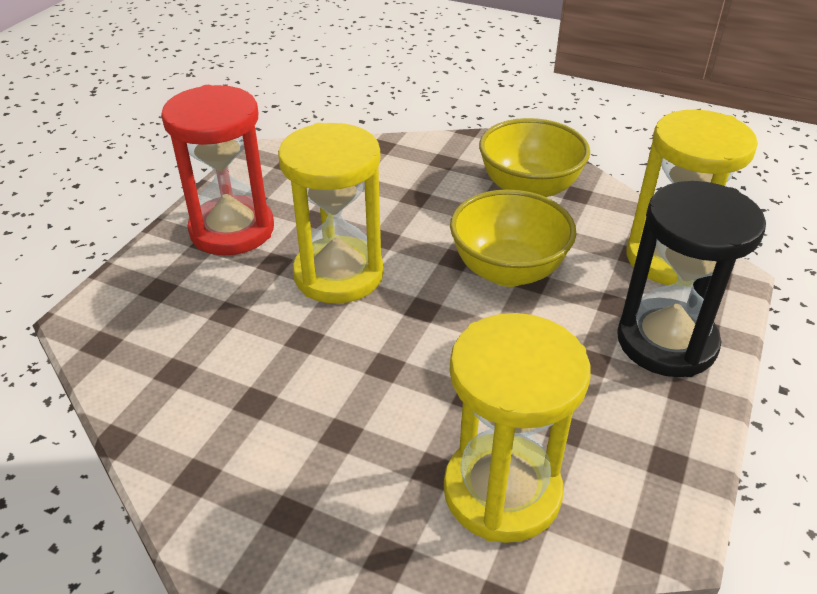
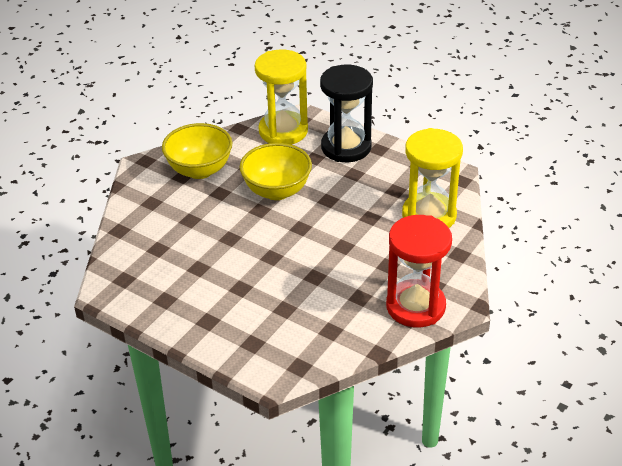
camera: 80 degrees left, 0 degrees up
red hourglass [161,85,274,255] -> red hourglass moved to [386,215,452,328]
yellow hourglass [278,123,384,304] -> none

